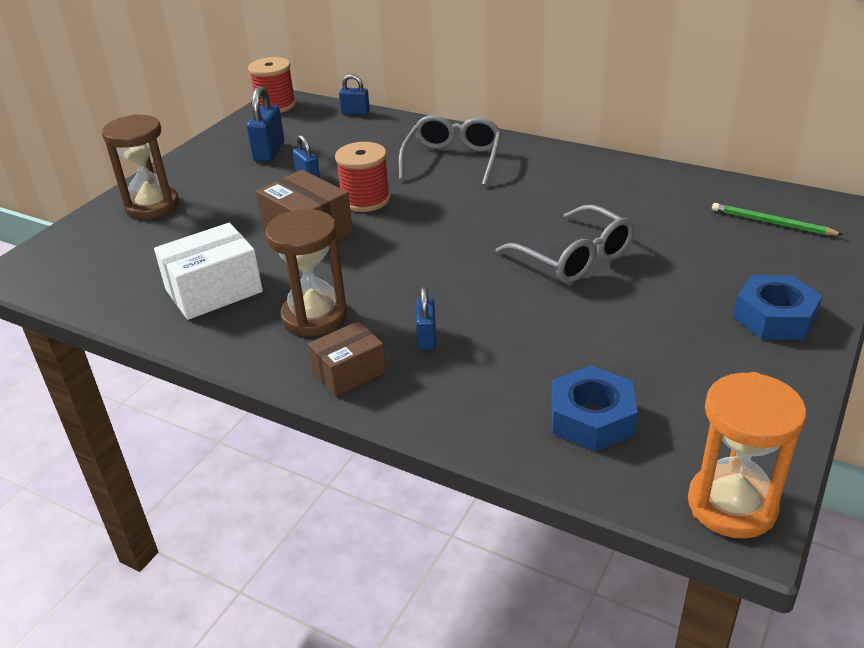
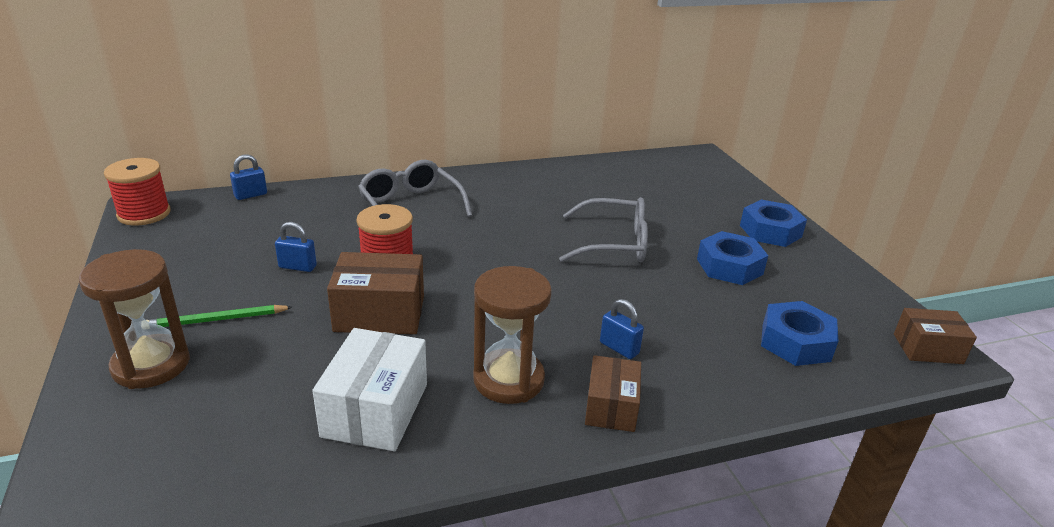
camera: 50 degrees left, 5 degrees down
blue padlock [247,86,284,162] -> none
orange hourglass [688,372,807,539] -> brown box [894,308,977,364]
green pencil [712,203,843,235] -> green pencil moved to [146,305,292,327]
none -> blue nut [697,231,768,285]

